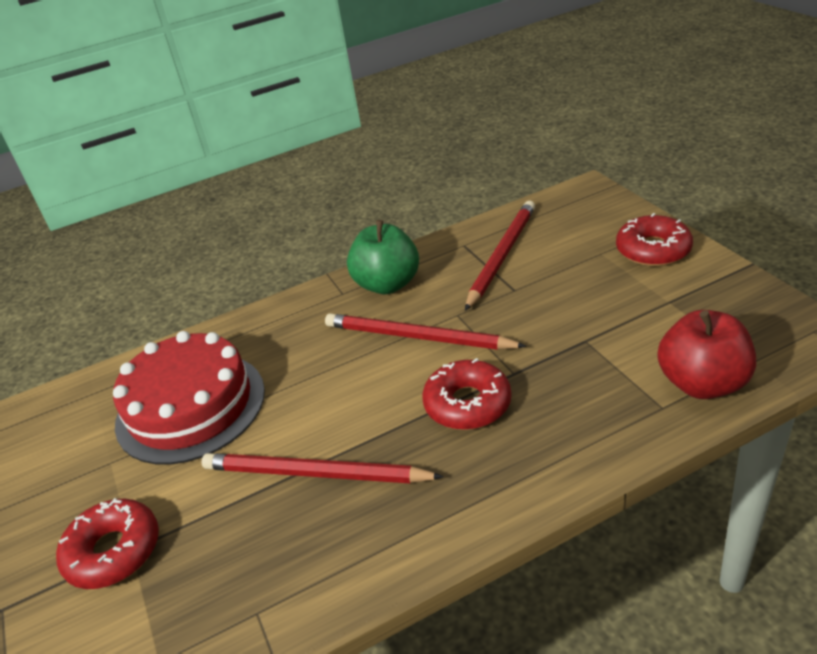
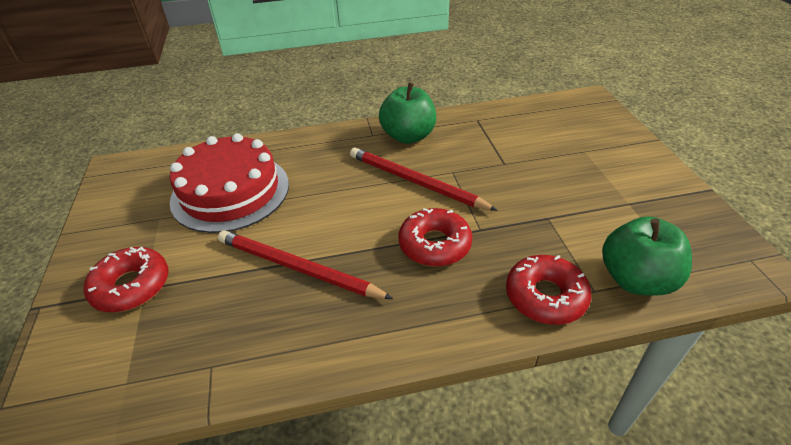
camera: 10 degrees right, 5 degrees up
red pencil [465,201,535,311] -> none
red donut [616,213,693,266] -> red donut moved to [506,255,591,325]
red apple [658,310,756,399] -> green apple [602,216,692,296]

